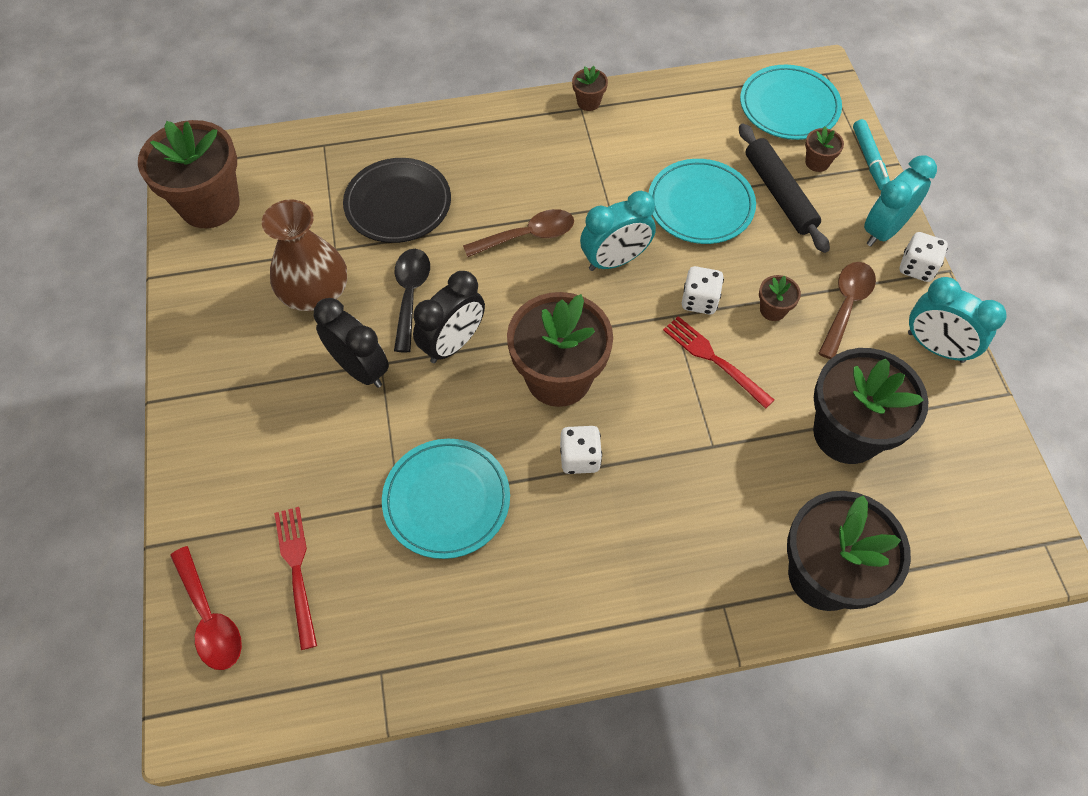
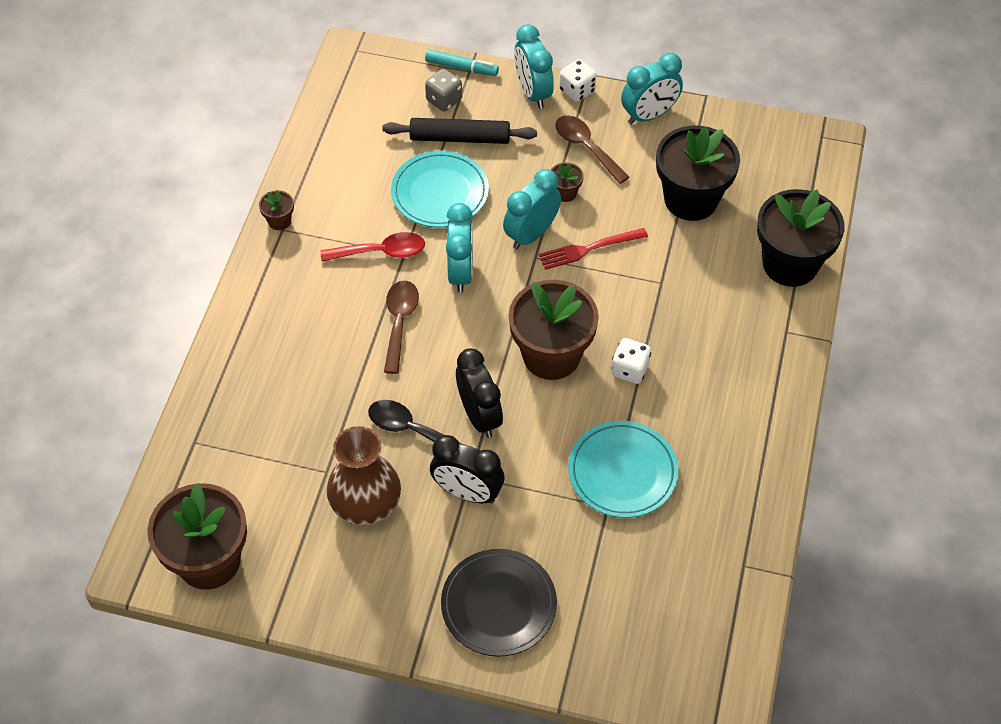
camera: 65 degrees left, 5 degrees down
red spoon [170,546,242,670] -> red spoon moved to [321,232,425,261]
red fork [274,507,317,650] -> none
black clock [314,298,389,388] -> black clock turned 135 degrees counterclockwise [430,435,504,504]
black plate [343,158,451,243] -> black plate moved to [441,549,557,657]
white dice [682,266,724,315] -> turquoise clock [503,169,561,250]
turquoise plate [740,65,842,140] -> none
brown flower pot [805,127,844,172] -> grey dice [425,69,462,111]

